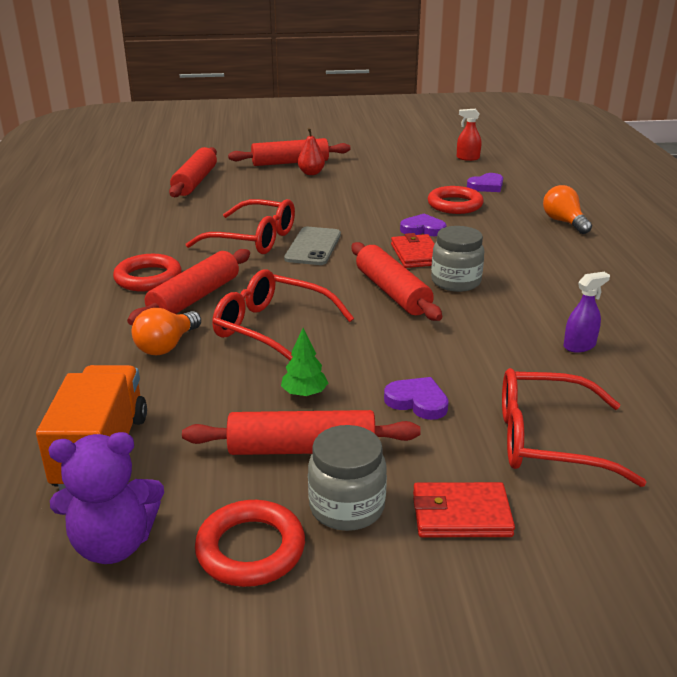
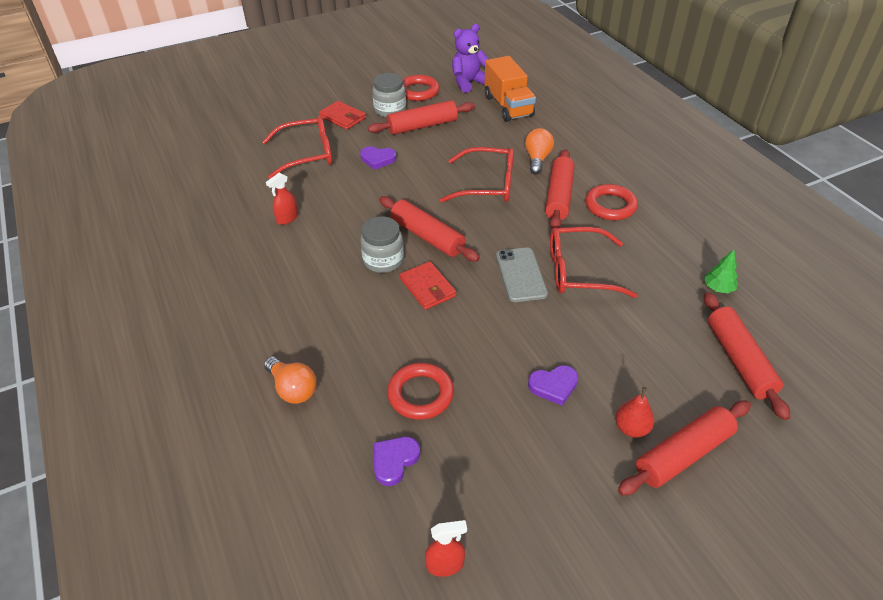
camera: 160 degrees right, 15 degrees up
green tree [281,328,328,397] -> green tree moved to [704,249,738,293]
purple heart [400,214,446,236] -> purple heart moved to [528,365,578,406]
red wallet [413,482,515,537] -> red wallet turned 60 degrees clockwise [319,101,366,130]
purple spray bottle [563,272,610,353] -> red spray bottle [266,173,298,225]

